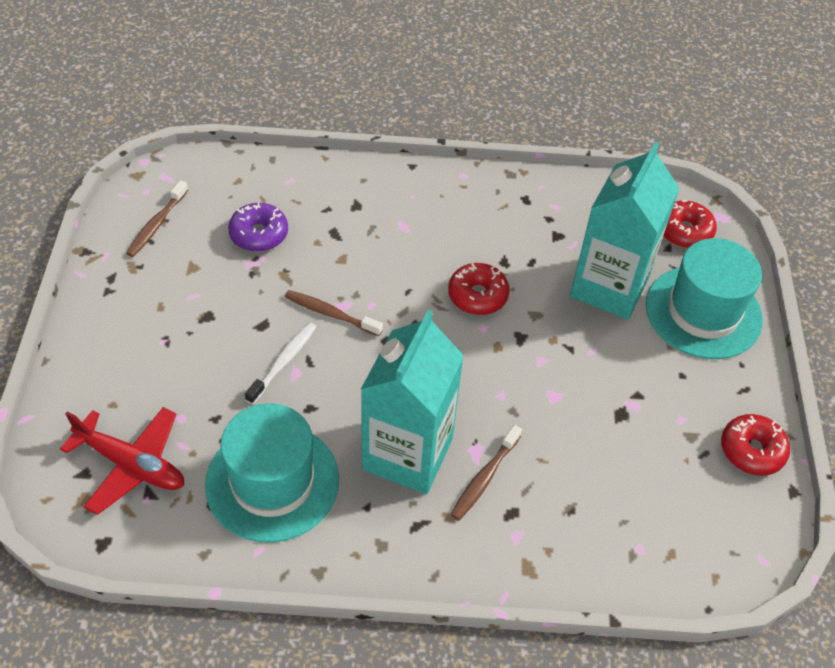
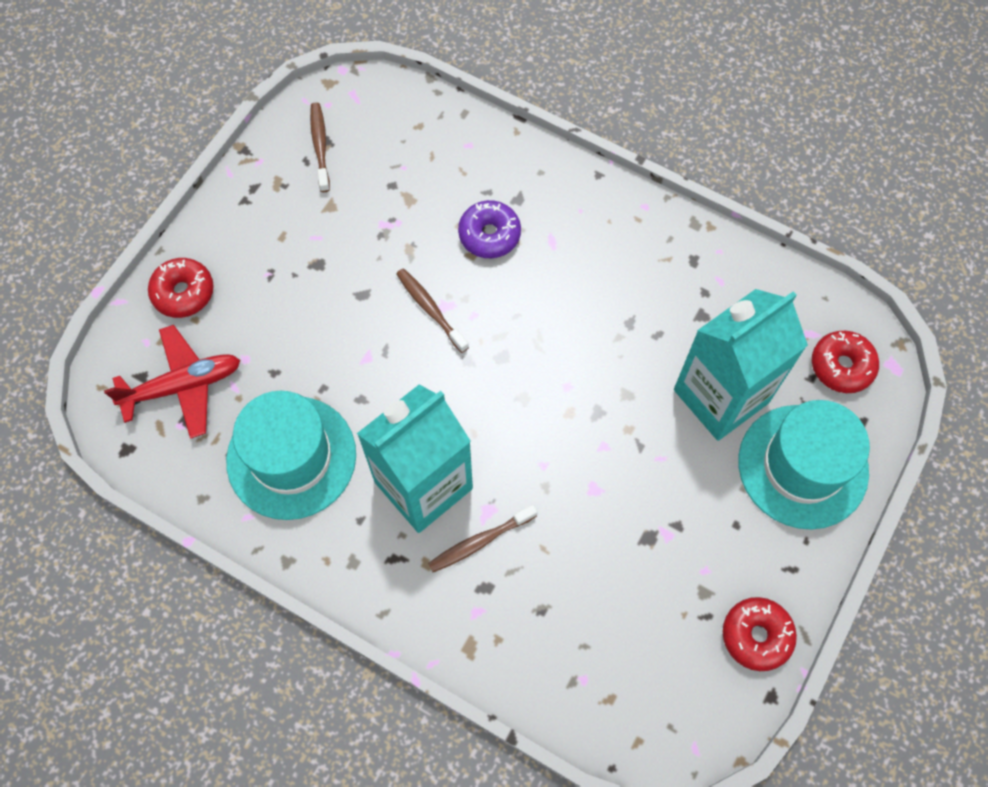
camera: 30 degrees right, 15 degrees up
red plane [60,407,184,515] -> red plane turned 75 degrees counterclockwise [104,325,240,439]
brown toothbrush [126,180,188,257] -> brown toothbrush turned 120 degrees clockwise [310,102,330,192]
purple donut [228,202,288,252] -> purple donut moved to [458,200,521,258]
white toothbrush [245,322,316,404] -> none
red donut [448,263,510,315] -> red donut moved to [148,258,214,318]

